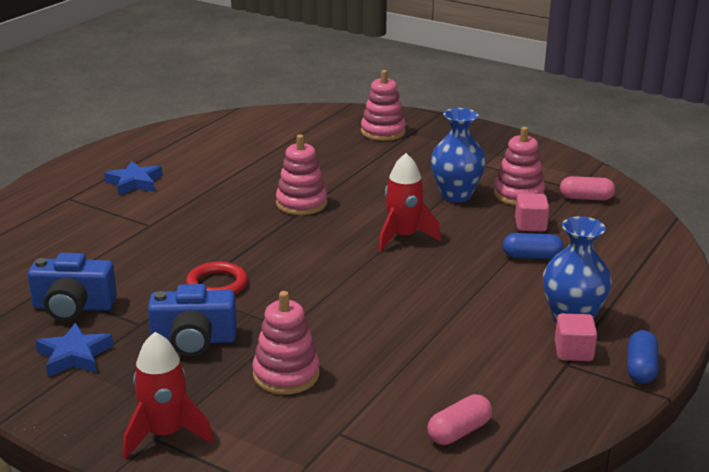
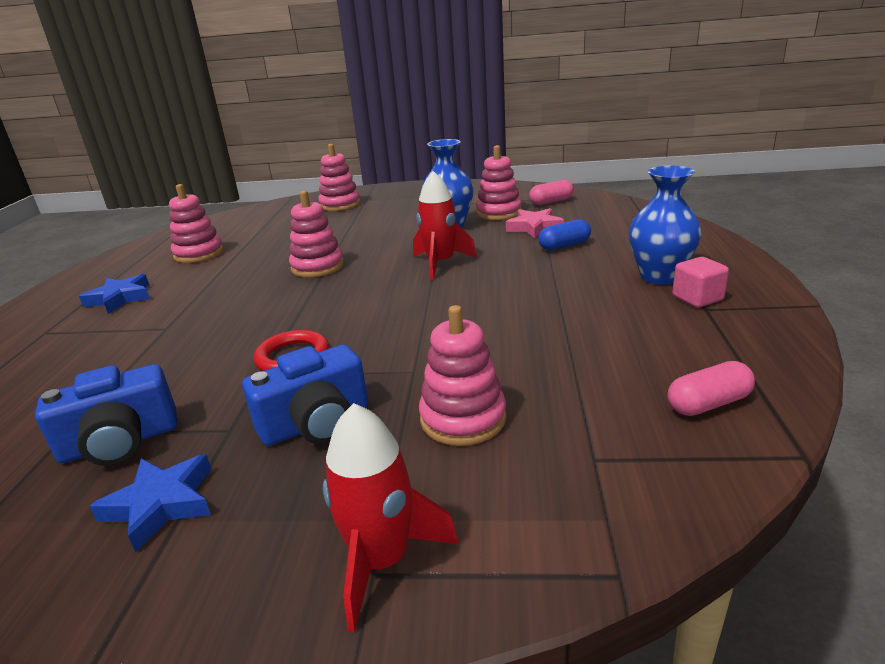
camera: 25 degrees left, 0 degrees up
pink capsule [427,394,492,445] -> pink capsule turned 45 degrees clockwise [667,361,755,416]
pink cube [515,193,549,231] -> pink star [506,208,564,238]
blue capsule [627,330,658,384] -> none
none -> pink stacking toy [169,184,224,263]

